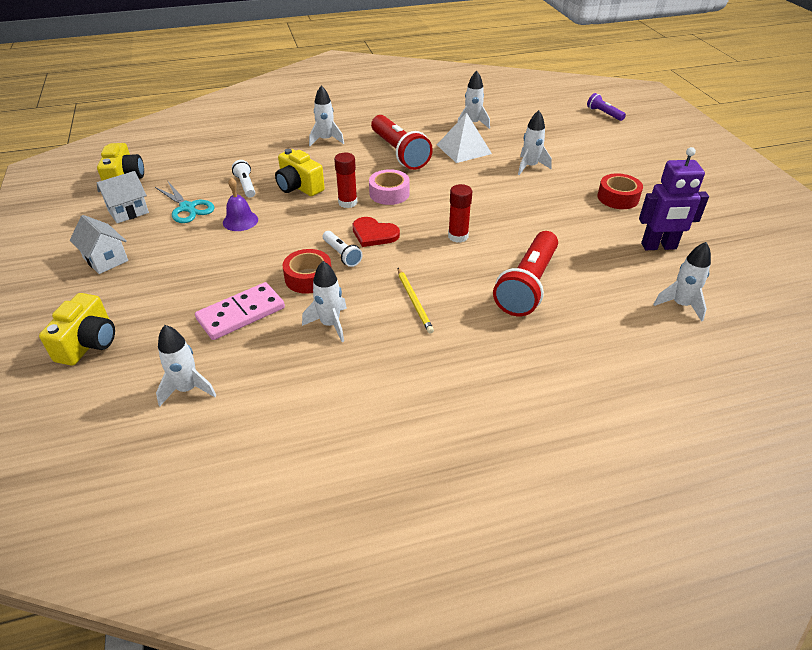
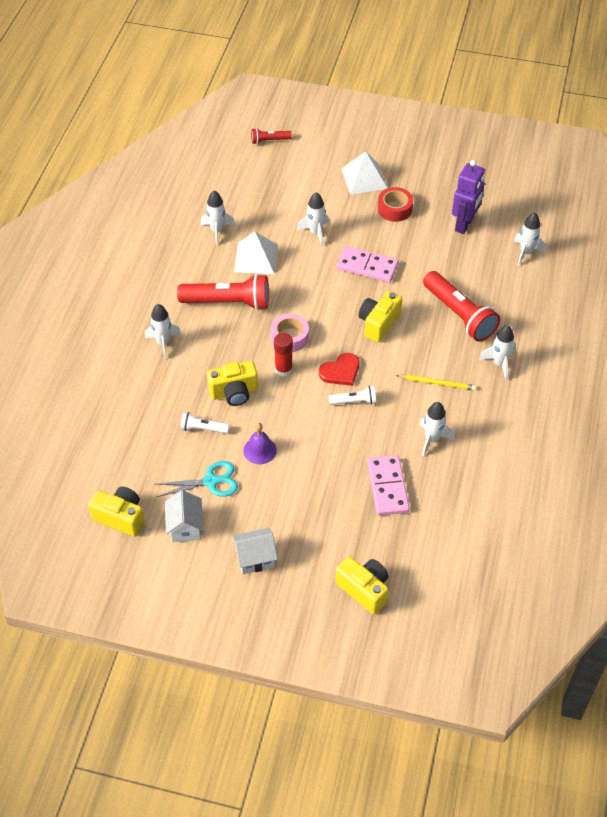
camera: 60 degrees left, 10 degrees up
white rocket [156,325,217,406] -> white rocket moved to [479,325,515,381]
red tape [283,249,332,294] -> none
red glue stick [448,184,472,243] -> yellow camera [358,291,402,342]
purple flashlight [587,93,626,121] -> red flashlight [251,128,292,144]
none -> pink domino [336,246,399,283]
none -> white pyramid [341,151,387,195]

